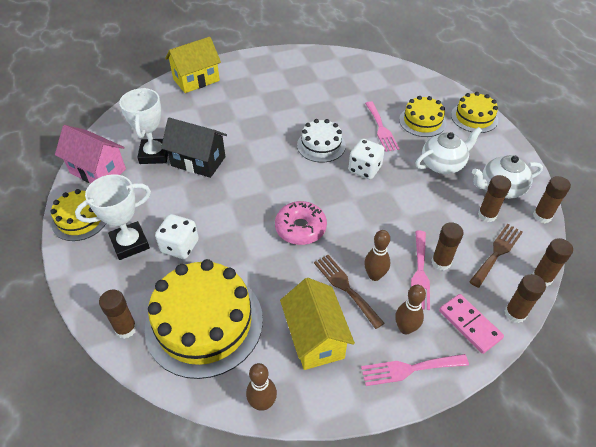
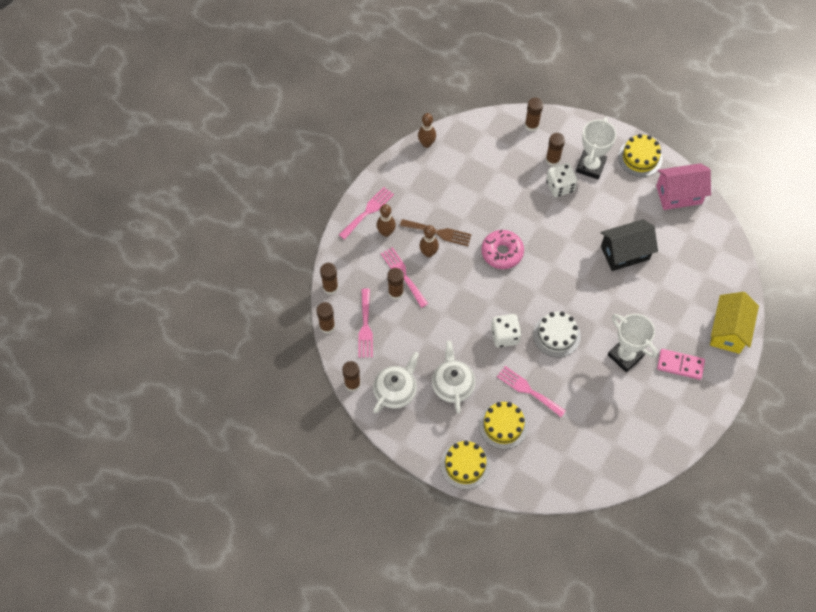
camera: 140 degrees right, 15 degrees up
white trophy [119,88,168,164] -> white trophy moved to [608,314,658,372]
yellow cake [145,259,263,379] -> none
yellow house [280,278,355,370] -> none
white teapot [416,127,482,174] -> white teapot turned 150 degrees clockwise [432,341,475,413]
pink domino [439,294,504,354] -> pink domino moved to [657,349,705,380]
brown fork [469,224,523,288] -> pink fork [358,288,373,358]
brown glue stick [478,175,511,222] -> brown glue stick moved to [546,133,565,166]

